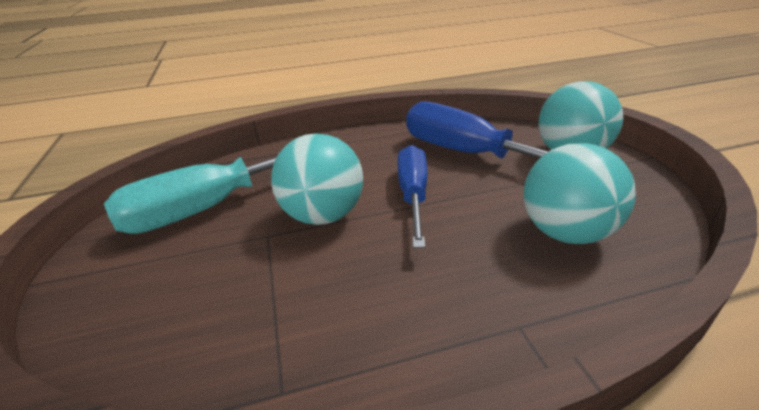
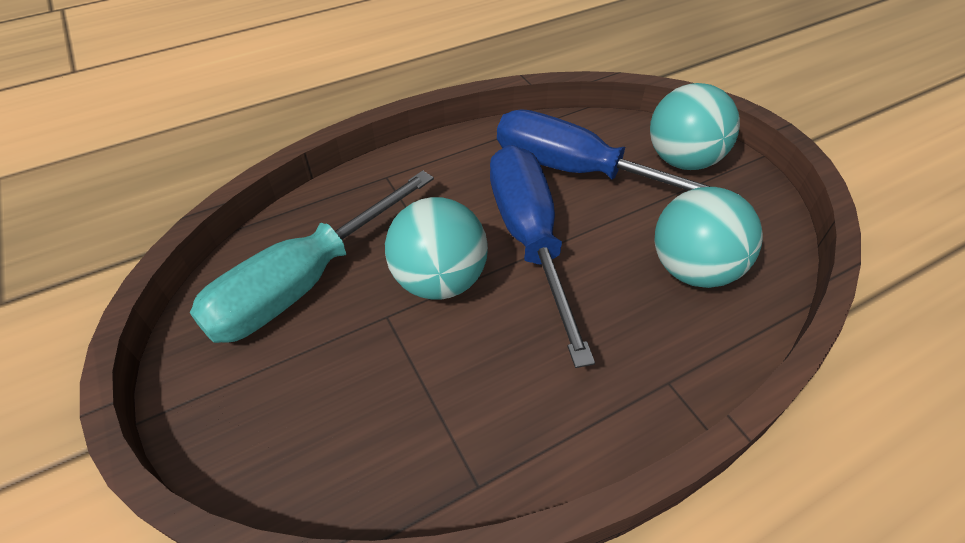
camera: 15 degrees left, 15 degrees up
blue screwdriver [397,145,427,248] -> blue screwdriver [490,145,595,368], size x1.53

